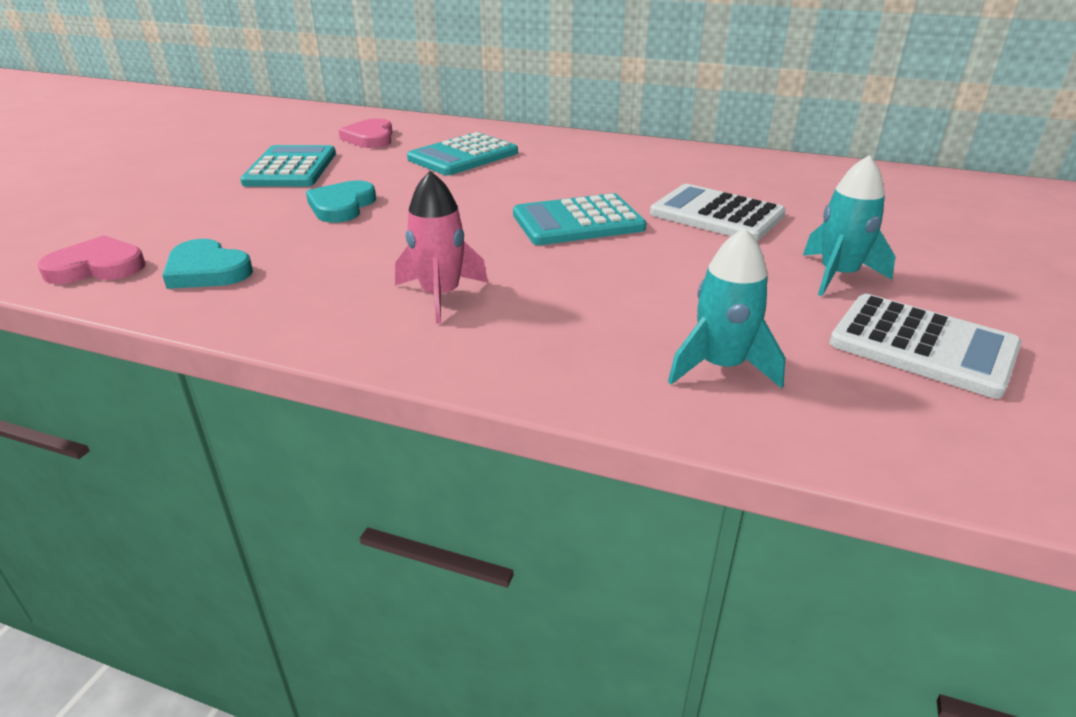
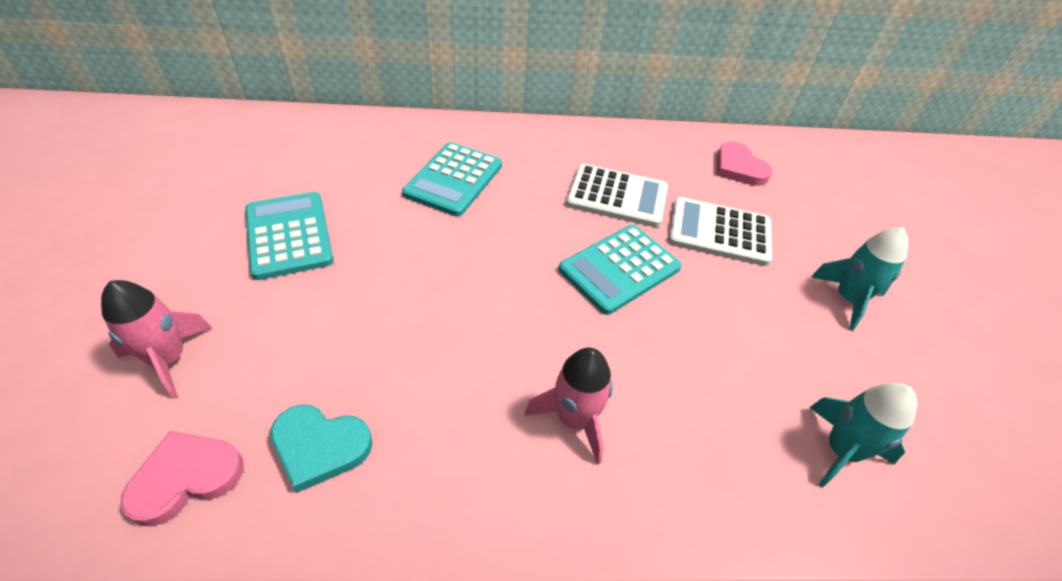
camera: 25 degrees left, 15 degrees up
turquoise heart [306,180,376,223] -> none
pink heart [339,118,392,148] -> pink heart moved to [717,142,773,186]
white calculator [829,294,1022,398] -> white calculator moved to [566,164,668,227]
none -> pink rocket [101,280,212,399]

